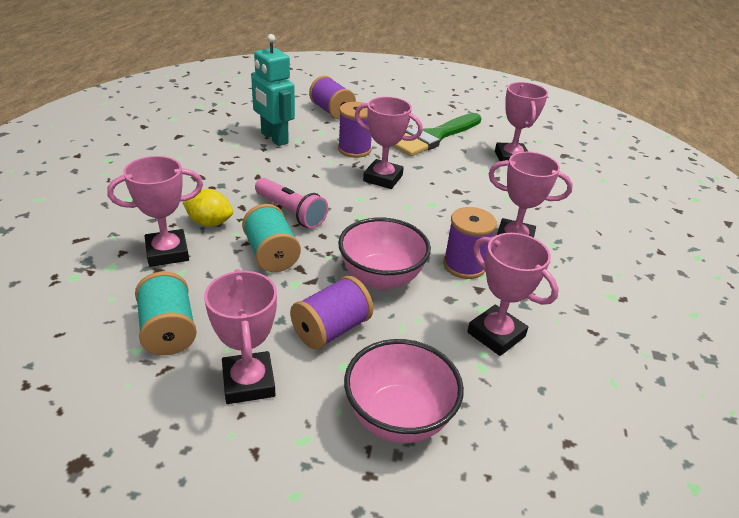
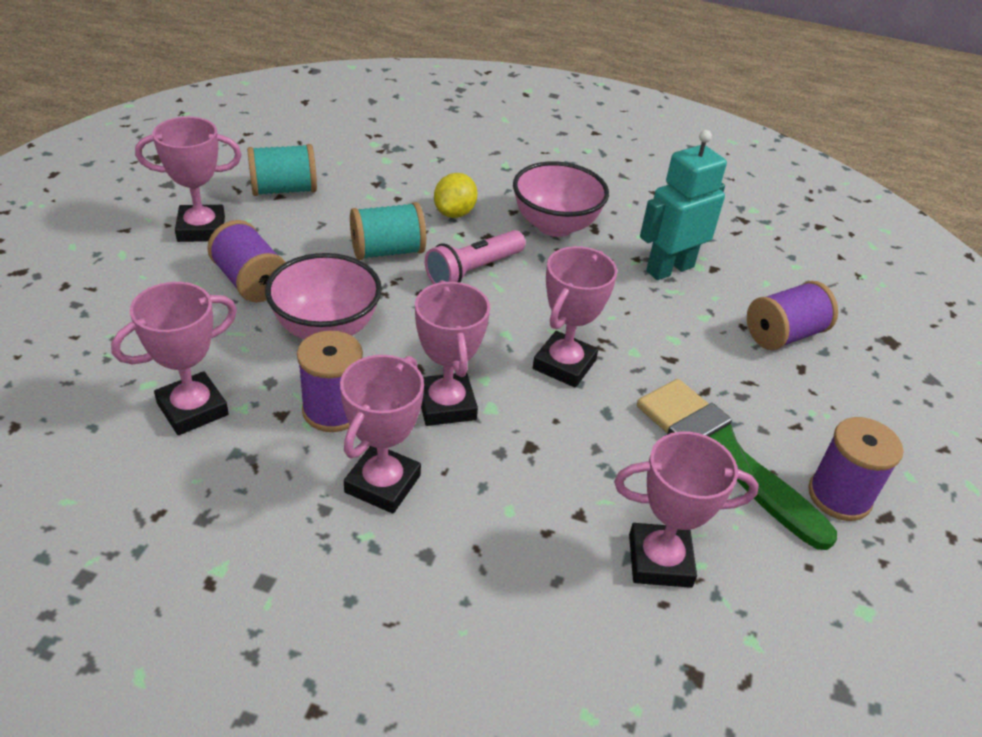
camera: 95 degrees right, 5 degrees up
pink trophy [107,156,203,267] -> pink trophy moved to [415,280,490,426]
purple spool [338,102,372,158] -> purple spool moved to [808,417,903,521]
pink bowl [344,339,464,443] -> pink bowl moved to [513,161,609,237]

